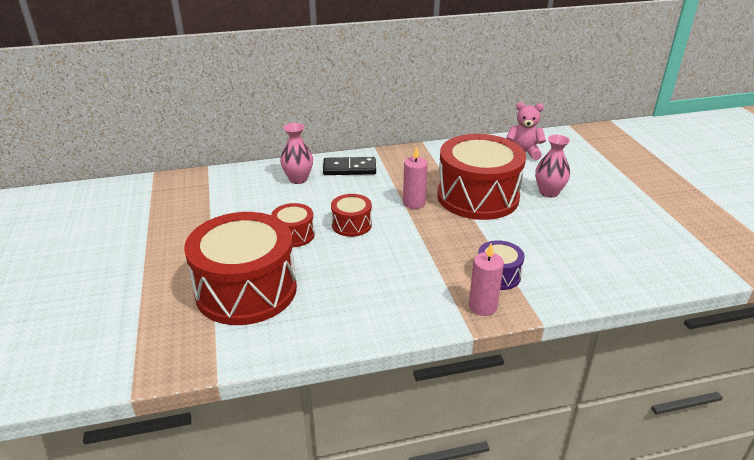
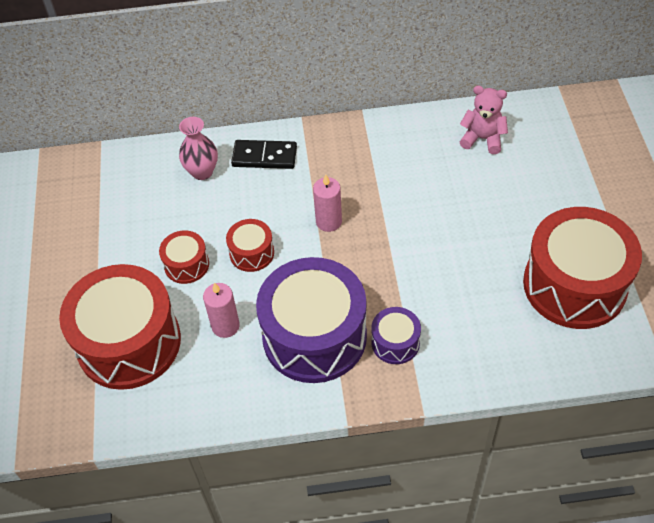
camera: 10 degrees right, 20 degrees up
red drum [437,134,526,220] -> red drum moved to [523,207,642,329]
pink candle [469,243,504,316] -> pink candle moved to [203,282,240,338]
pink vase [535,135,570,198] -> none
none -> purple drum [256,257,367,383]

